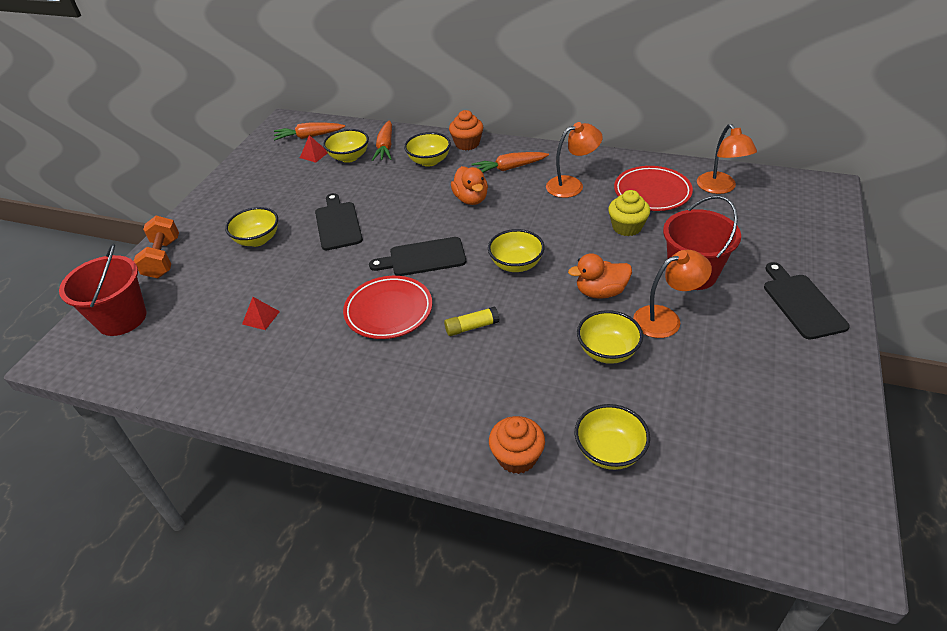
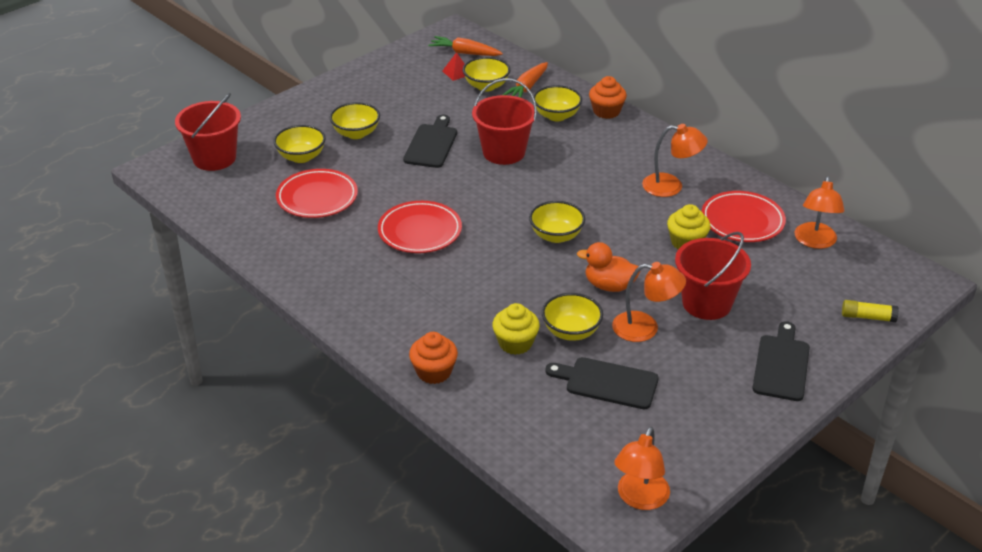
camera: 25 degrees right, 5 degrees down
orange dumbbell [134,216,179,278] -> none
red pyramid [242,297,280,330] -> red plate [276,169,358,218]
black cutting board [369,237,466,276] -> black cutting board moved to [545,357,659,409]
yellow glue stick [444,306,500,336] -> yellow glue stick moved to [842,300,899,322]
orange duck [451,166,488,205] -> none
orange carrot [471,152,549,172] -> none
yellow bowl [575,404,650,470] -> yellow bowl moved to [273,125,326,163]
none -> red bucket [472,78,537,165]
none -> yellow cupcake [492,303,540,355]
none -> orange lamp [614,427,670,510]

